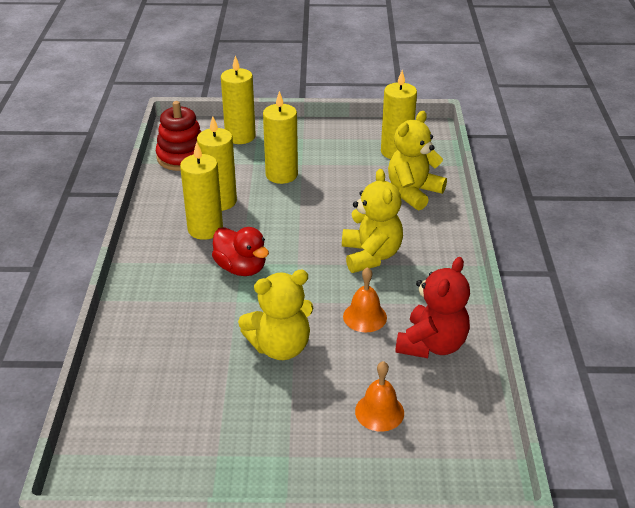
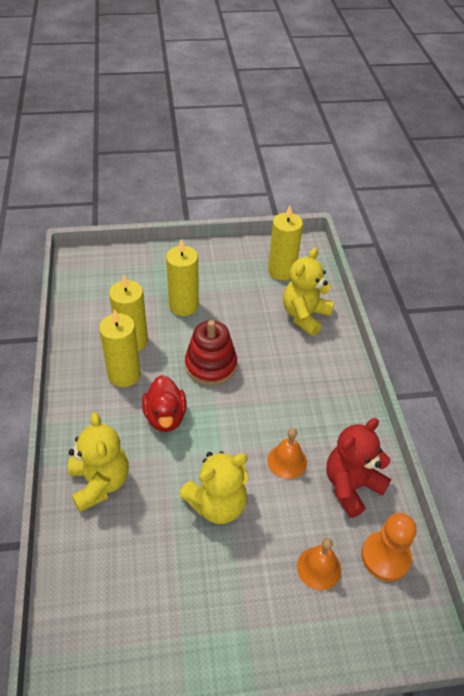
camera: 10 degrees left, 10 degrees up
red stacking toy [156,101,202,171] -> red stacking toy moved to [185,320,237,386]
red duck [212,227,269,276] -> red duck turned 45 degrees clockwise [142,375,187,432]
yellow candle [221,55,256,144] -> none
yellow teddy bear [342,169,403,273] -> yellow teddy bear moved to [68,412,129,512]
red teddy bear [395,257,470,358] -> red teddy bear turned 150 degrees counterclockwise [326,418,391,518]
none -> orange pawn [361,513,416,581]

